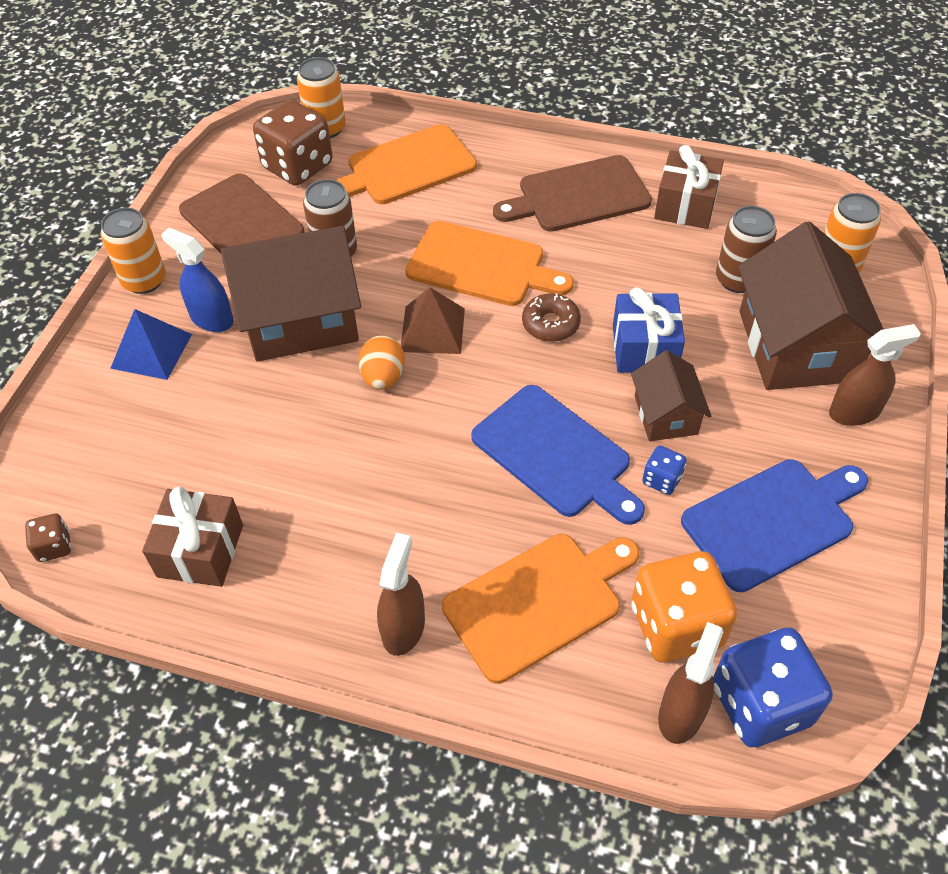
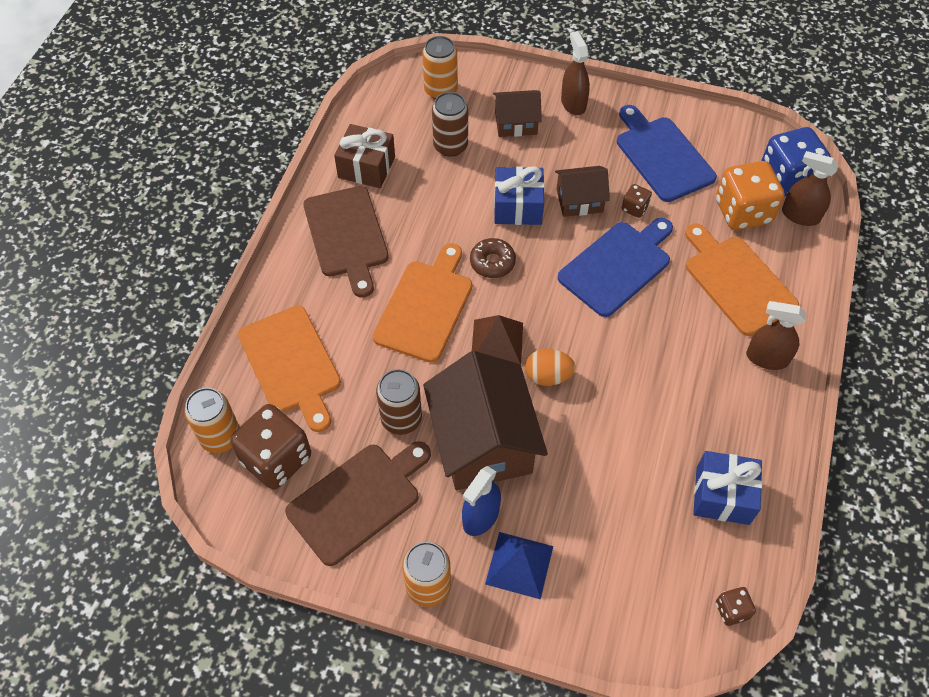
camera: 90 degrees left, 5 degrees up
brown gift [142,487,243,587] -> blue gift [693,451,762,525]
blue dice [642,446,687,495] -> brown dice [622,184,652,218]
brown house [738,221,883,390] -> brown house [493,90,542,137], size x0.53

